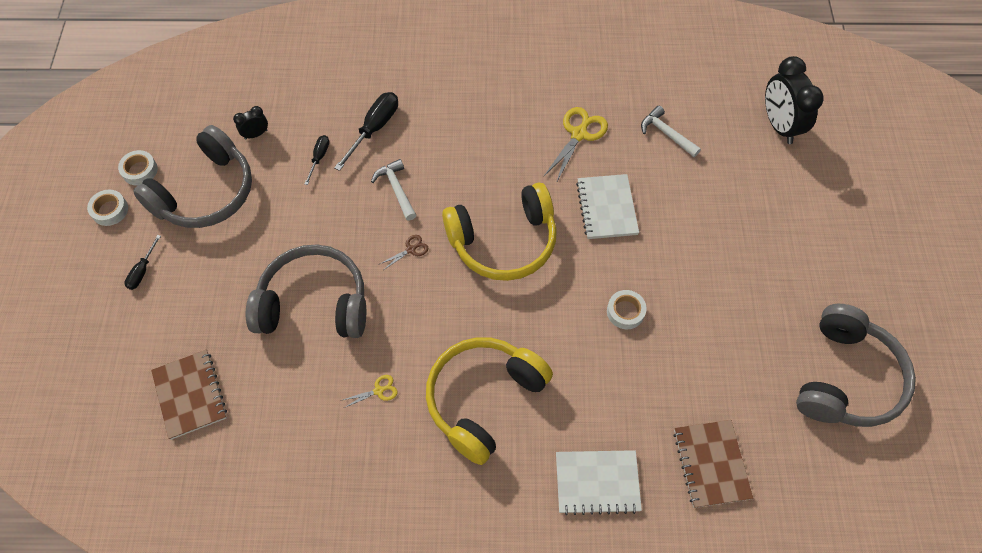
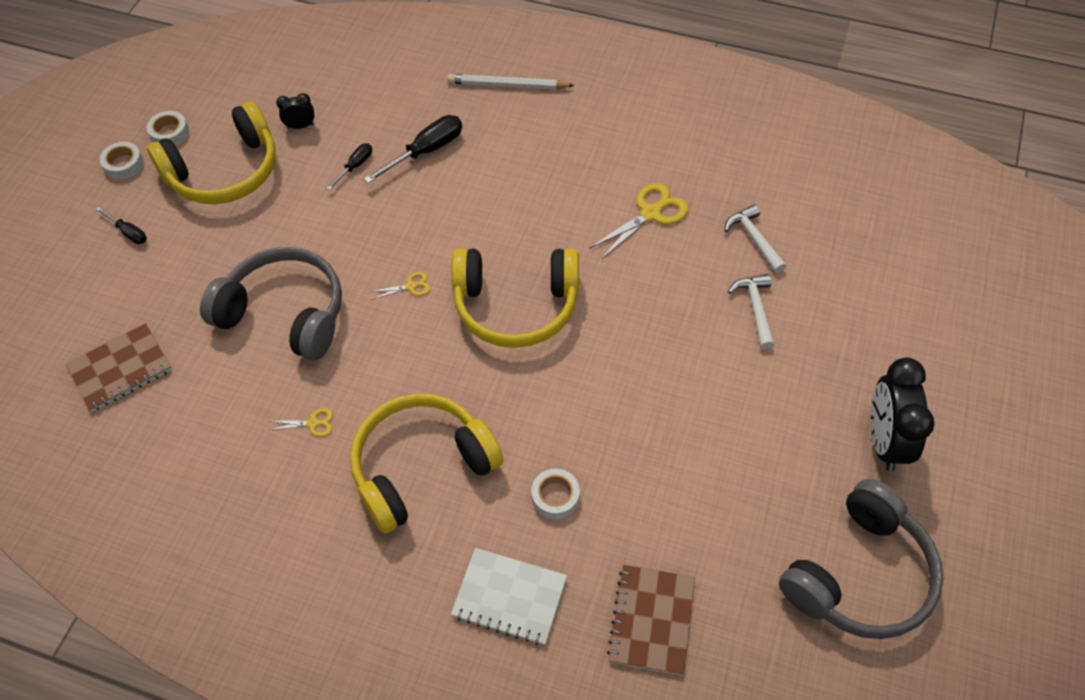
camera: 20 degrees right, 5 degrees down
black screwdriver [124,235,161,290] -> black screwdriver turned 90 degrees counterclockwise [96,207,147,244]
grey headphones [133,125,252,228] -> yellow headphones [147,101,276,204]
brown notebook [151,350,227,440] -> brown notebook turned 60 degrees clockwise [66,323,172,412]
white hammer [371,159,416,221] -> white hammer moved to [728,274,774,349]
brown scissors [380,235,429,269] -> yellow scissors [371,272,430,299]
white notebook [576,174,639,239] -> none
white tape [607,290,647,329] -> white tape moved to [531,469,580,519]
black clock [765,56,824,144] -> black clock moved to [870,358,935,471]
none -> white pencil [447,74,575,89]

